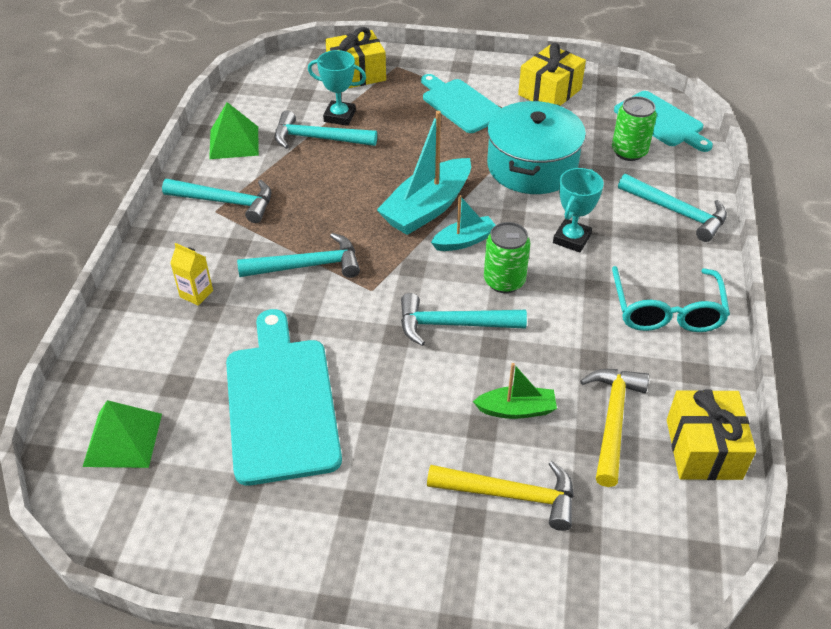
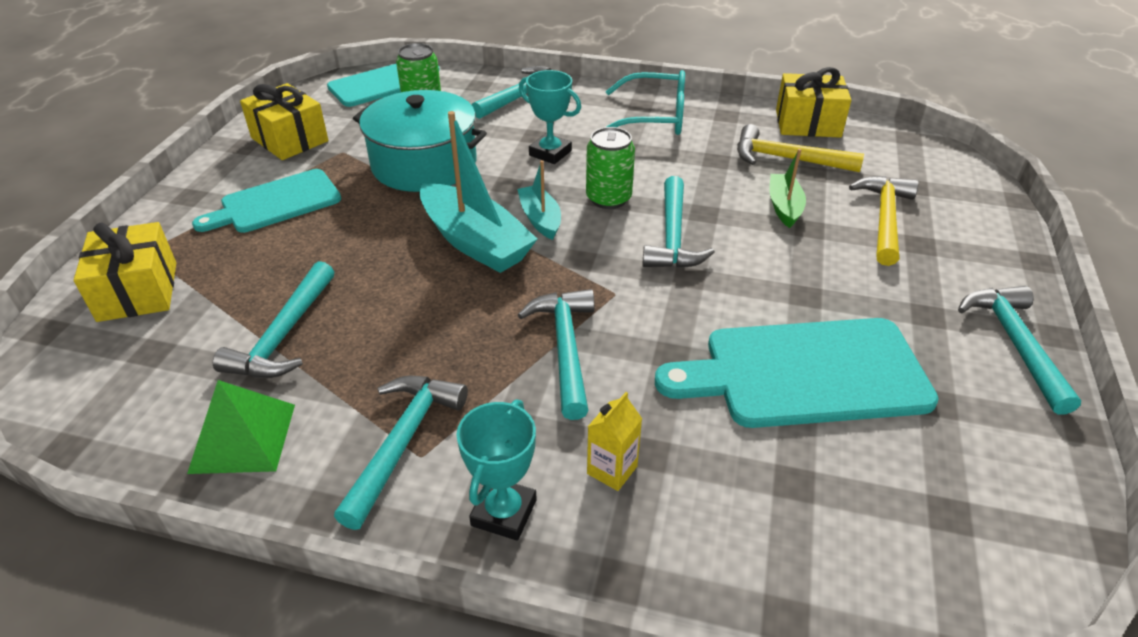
camera: 85 degrees left, 5 degrees down
green pyramid [83,400,162,468] -> none
turquoise trophy [308,50,366,126] -> turquoise trophy moved to [456,399,537,541]
none -> turquoise hammer [958,286,1081,415]

